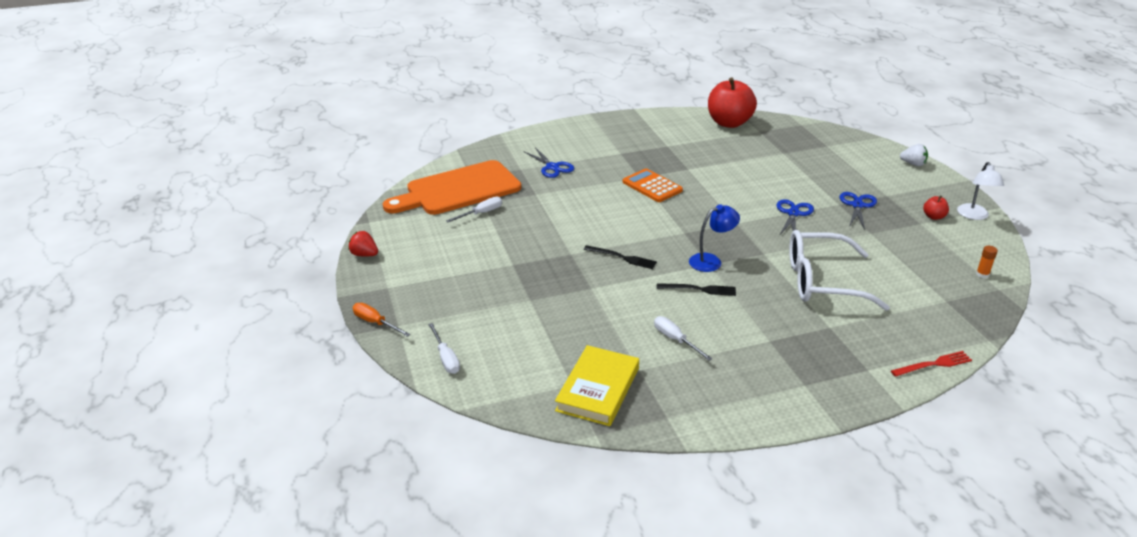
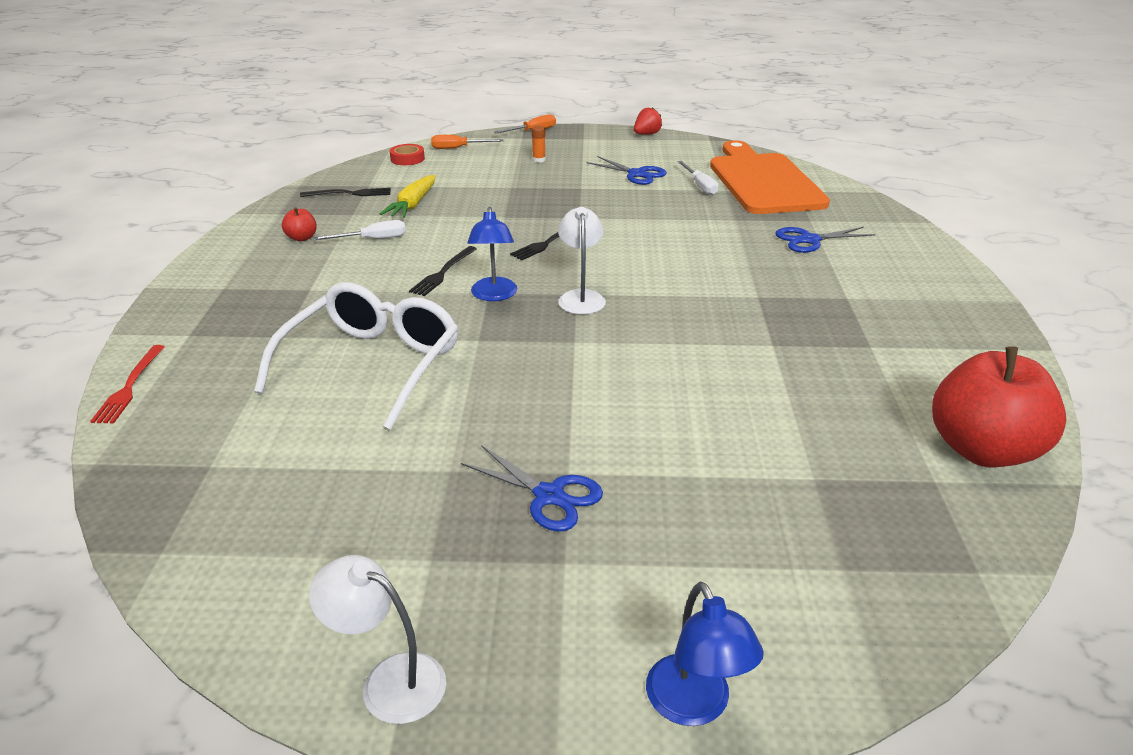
camera: 110 degrees right, 0 degrees up
white screwdriver [428,323,460,374] -> orange screwdriver [431,135,504,149]
yellow book [555,345,639,426] -> black fork [300,188,391,197]
orange calculator [623,169,683,202] -> none
blue scissors [777,199,814,234] -> blue scissors moved to [587,156,667,185]
white strawberry [900,144,928,166] -> blue lamp [646,582,764,726]
red apple [923,195,949,220] -> red apple moved to [282,207,317,241]
orange glue stick [976,246,998,278] -> orange glue stick moved to [532,126,546,163]
none -> yellow carrot [380,175,435,218]
none -> red tape [389,144,425,165]
none -> white lamp [558,207,606,315]

